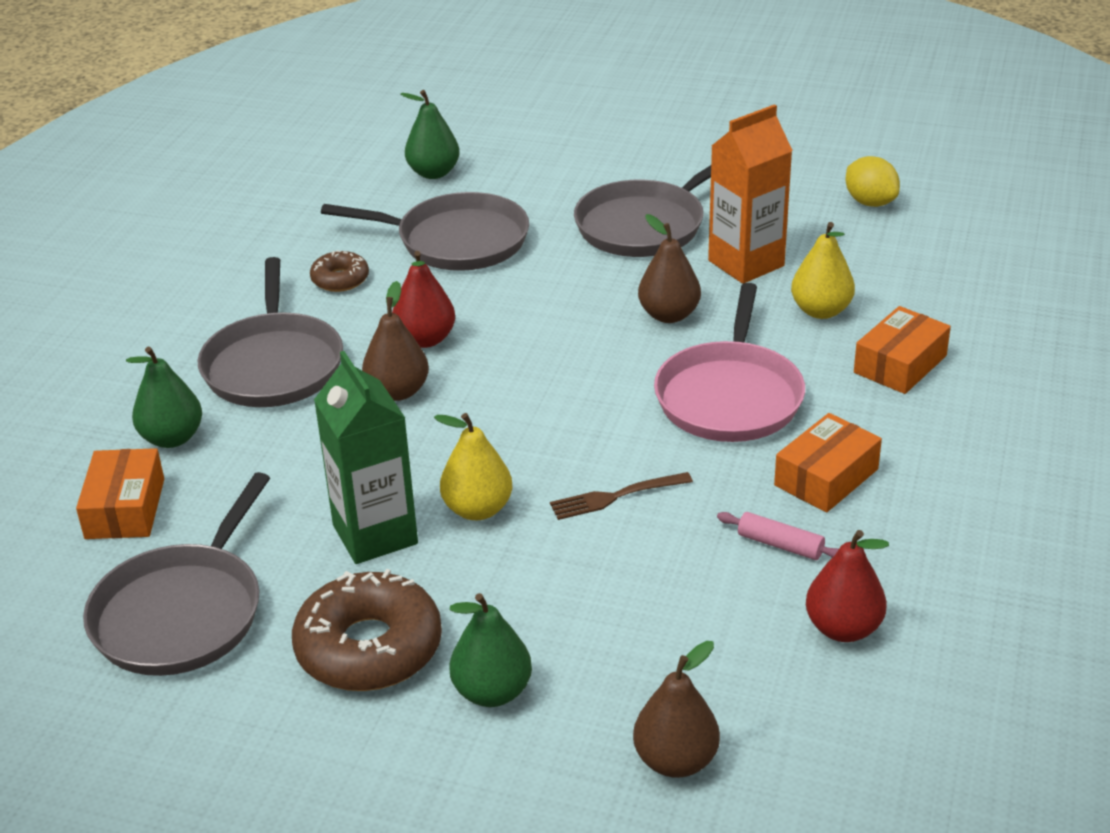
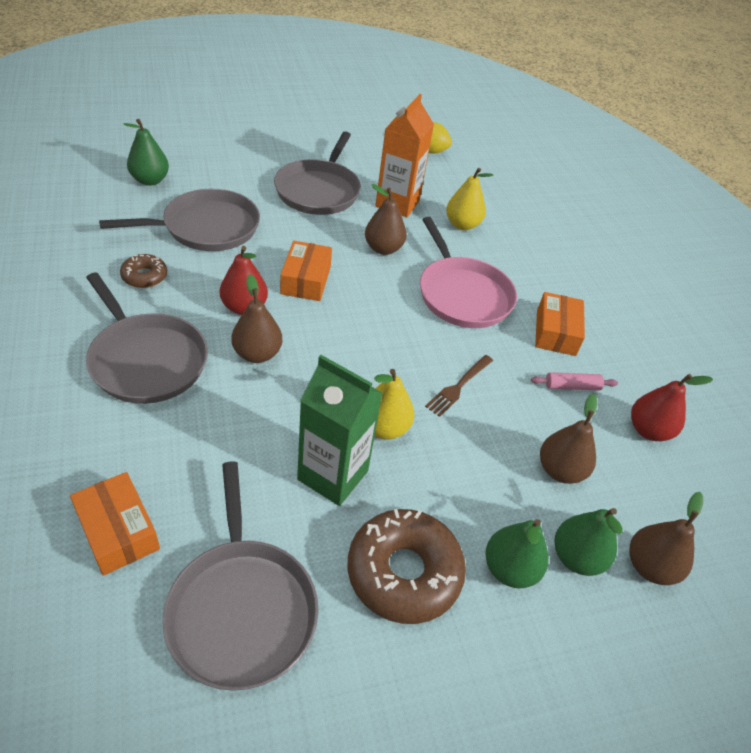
camera: 40 degrees left, 10 degrees up
green pear [126,347,202,448] -> green pear moved to [555,508,622,576]
orange box [854,306,951,394] -> orange box moved to [280,241,332,301]
none -> brown pear [540,394,598,484]

